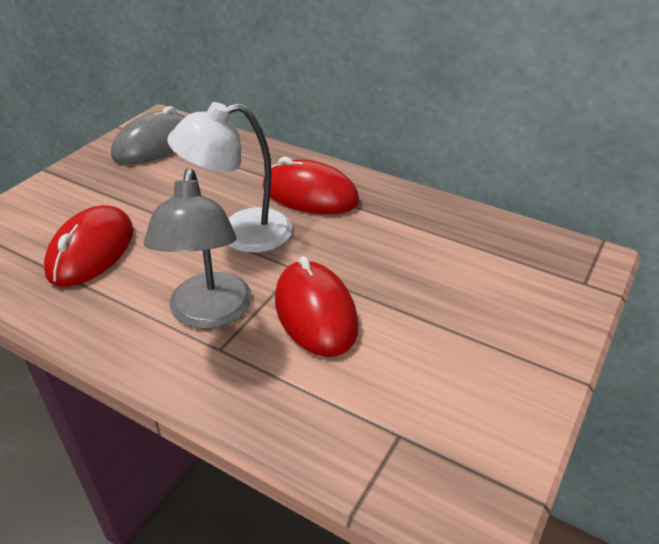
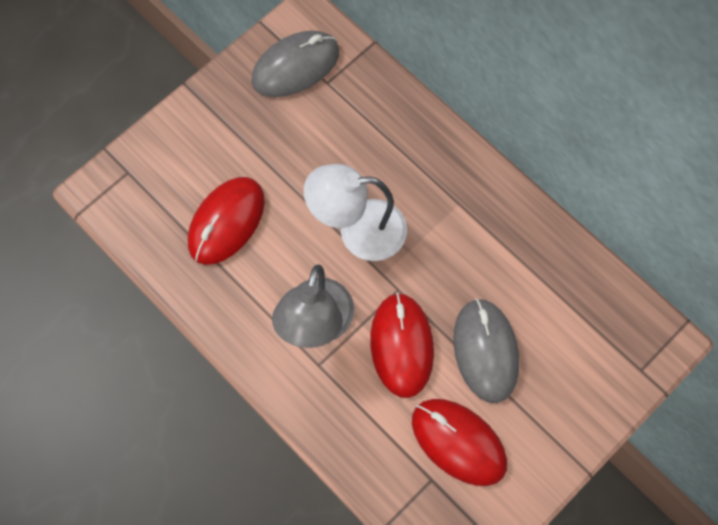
camera: 15 degrees right, 30 degrees up
red mouse [263,157,359,214] -> red mouse moved to [412,399,507,486]
none -> grey mouse [453,298,519,403]

